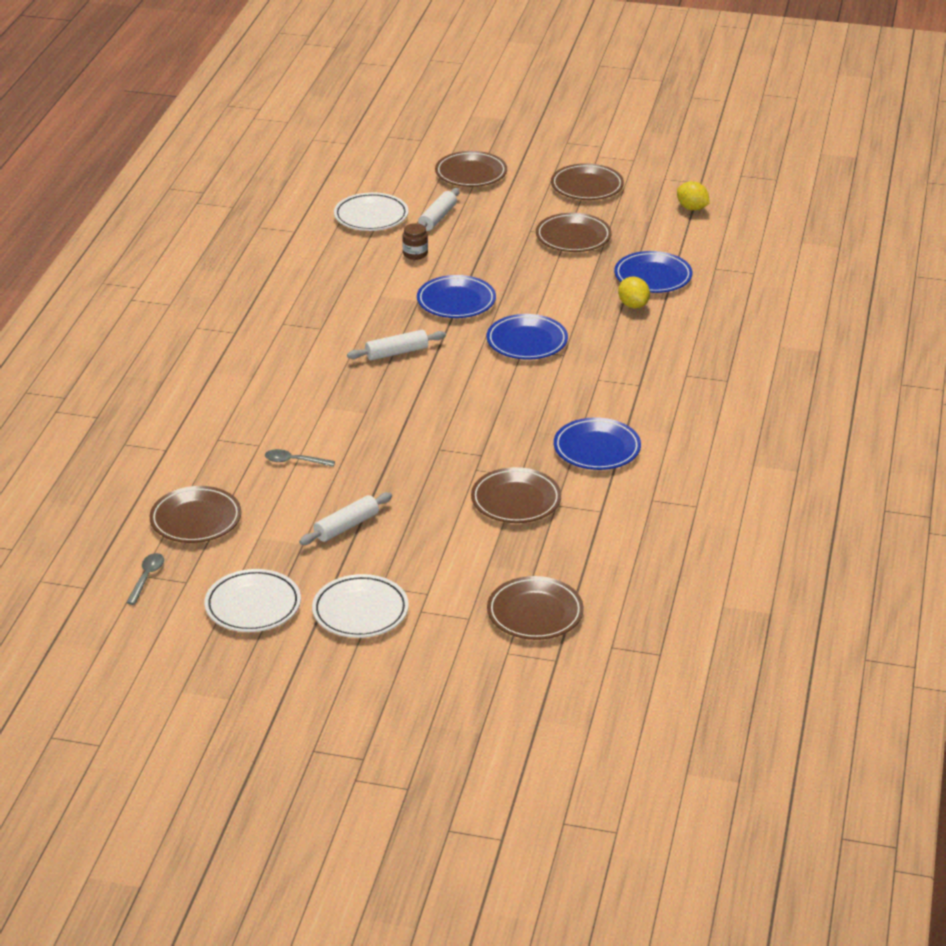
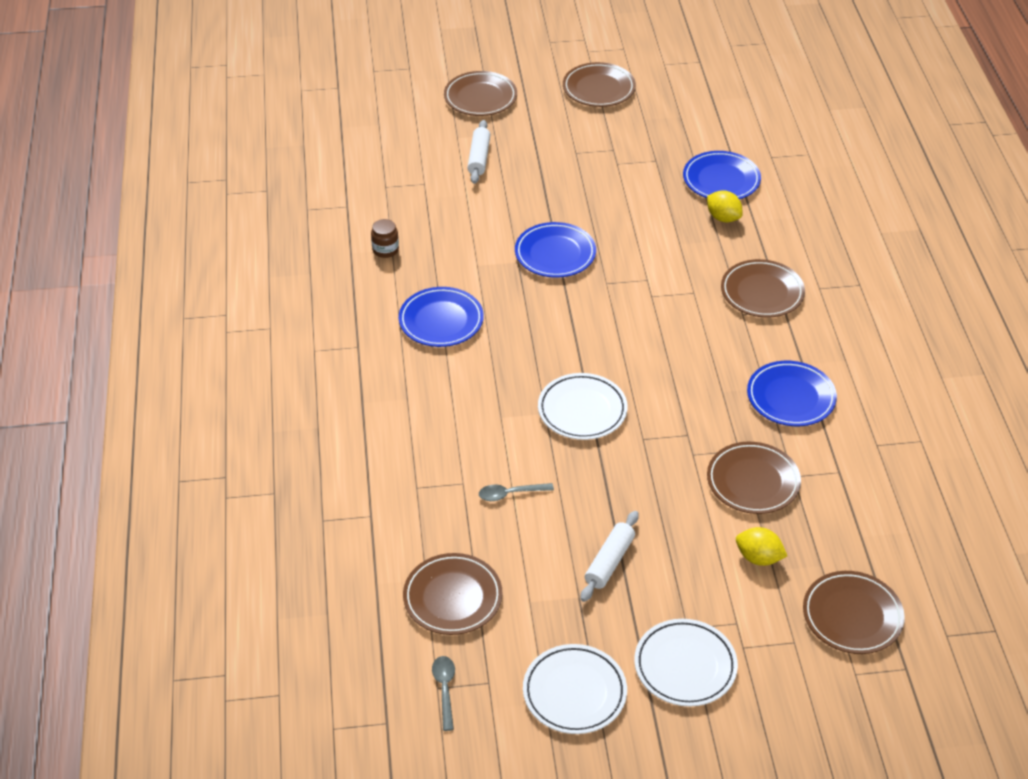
camera: 20 degrees left, 10 degrees up
white plate [334,192,409,231] -> white plate moved to [538,373,628,440]
white rolling pin [347,330,446,360] -> none
brown jar [402,223,428,260] -> brown jar moved to [371,219,399,258]
blue plate [487,314,568,360] -> blue plate moved to [399,287,484,347]
brown plate [536,213,611,252] -> brown plate moved to [721,259,805,317]
yellow lemon [677,181,710,211] -> yellow lemon moved to [736,527,787,566]

